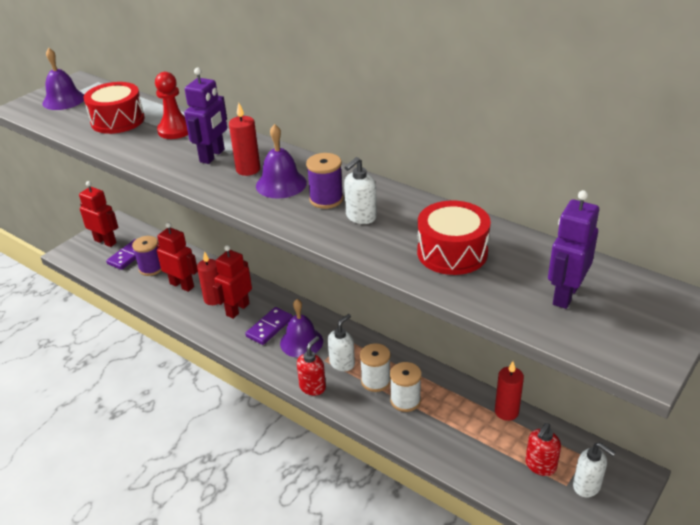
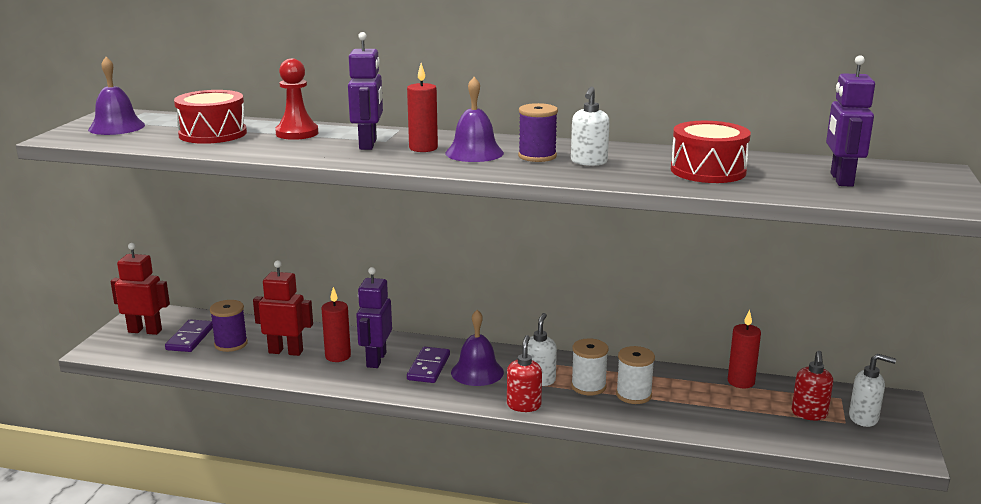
camera: 25 degrees left, 15 degrees down
red robot [213,245,252,319] -> purple robot [356,267,392,368]

